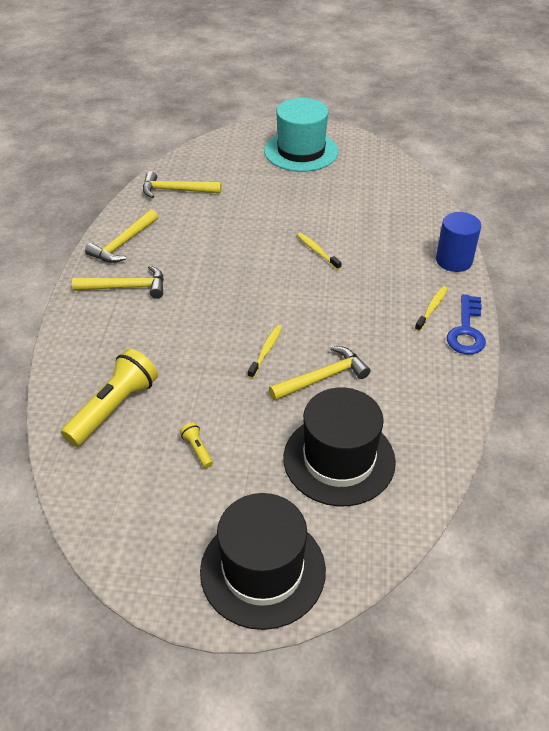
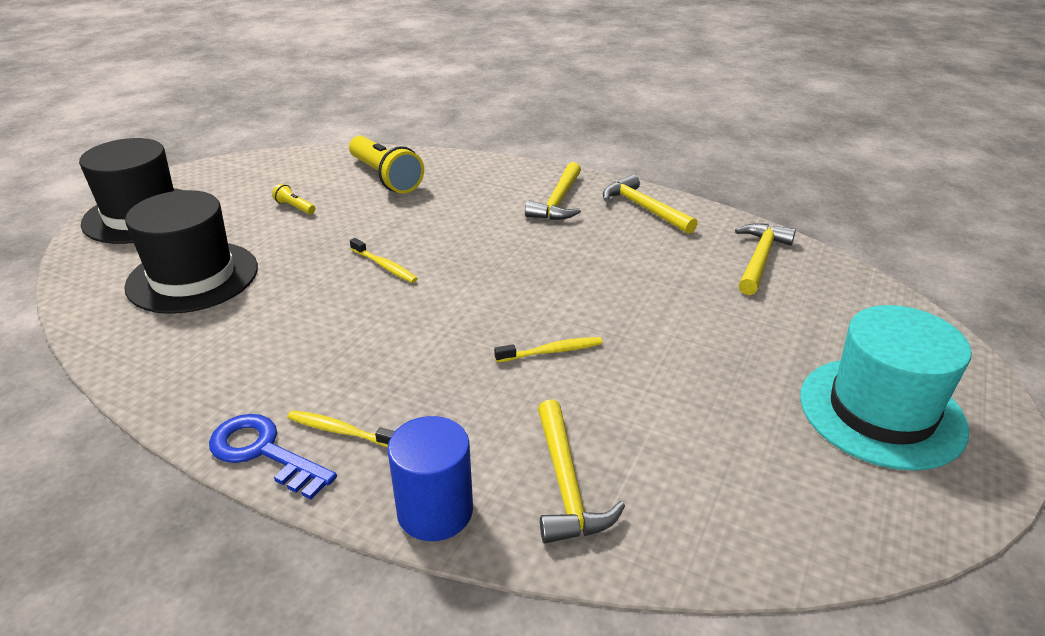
camera: 110 degrees right, 10 degrees down
yellow flashlight [180,422,213,468] -> yellow flashlight turned 135 degrees counterclockwise [272,184,315,215]
yellow hammer [269,346,370,401] -> yellow hammer moved to [538,400,625,543]
yellow toothbrush [415,286,448,331] -> yellow toothbrush turned 150 degrees clockwise [287,410,395,448]

